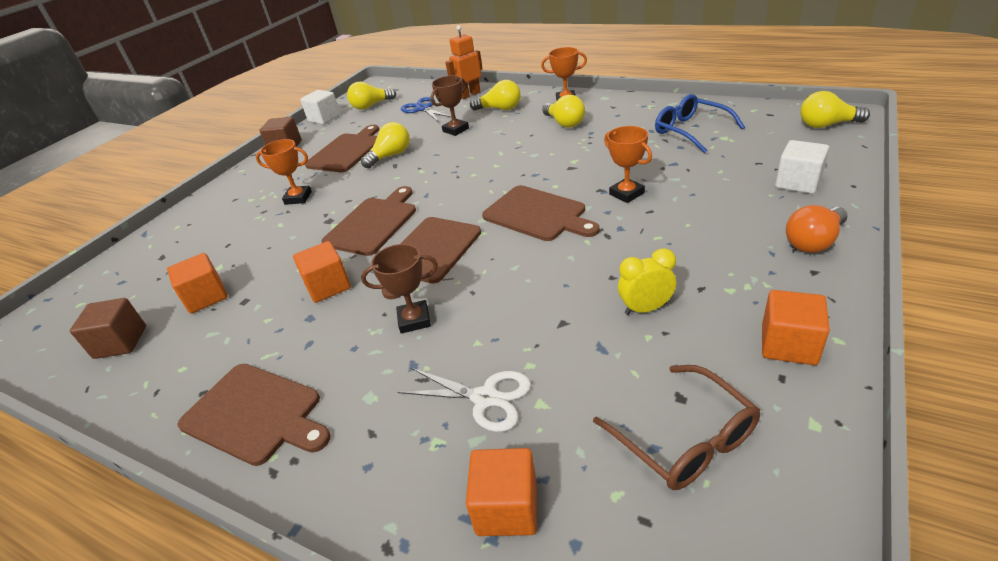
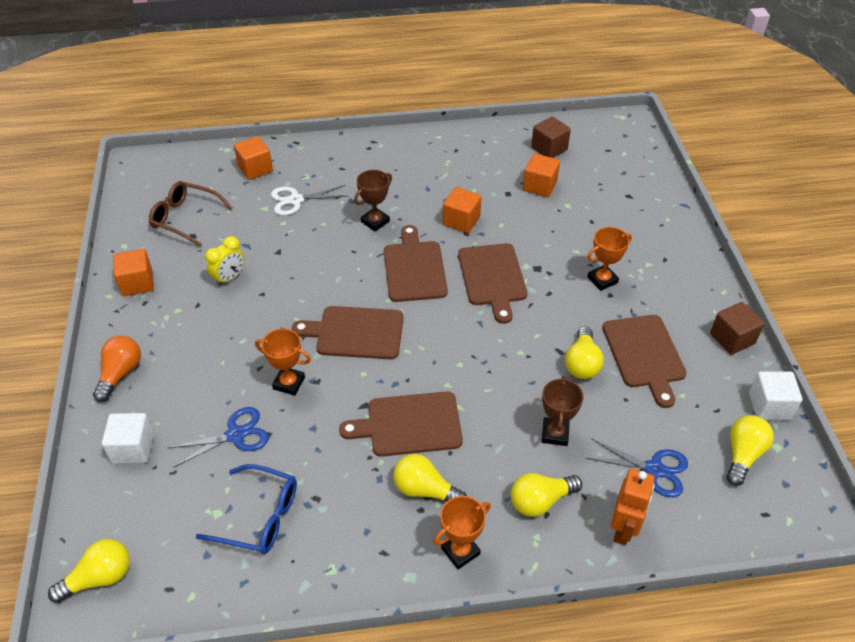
camera: 140 degrees right, 10 degrees up
brown cutting board [178,364,331,466] -> brown cutting board moved to [339,391,463,457]
none -> blue scissors [168,407,269,468]

